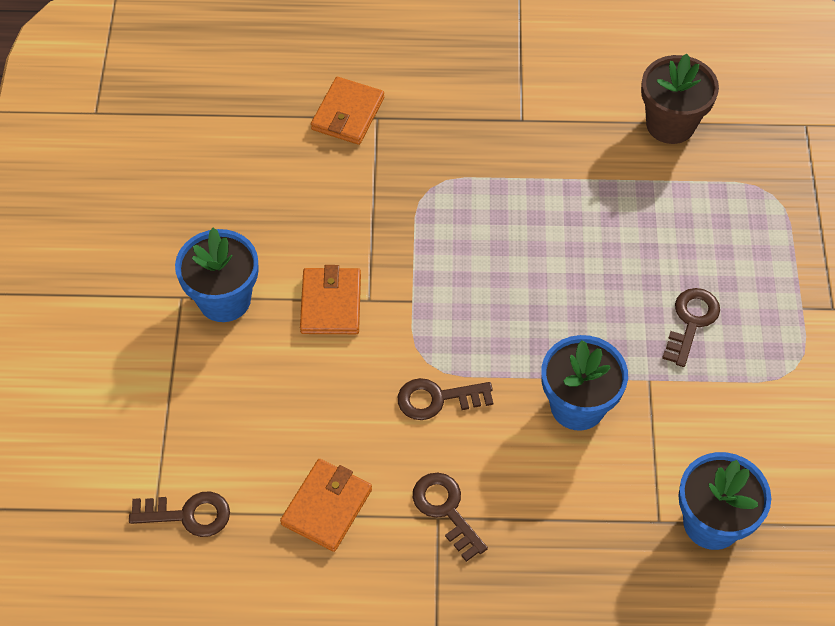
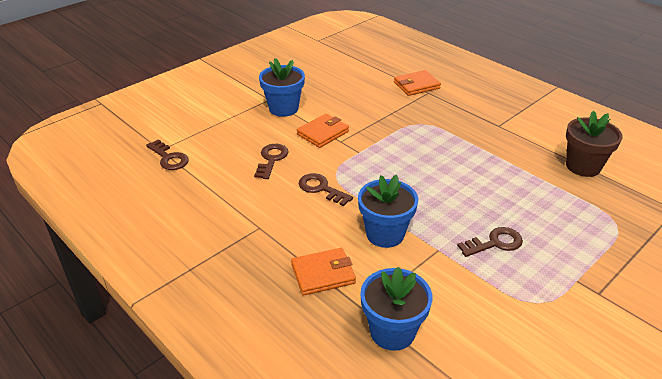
camera: 45 degrees right, 20 degrees down
orange wallet [280,459,372,552] -> orange wallet moved to [291,248,356,296]
brown key [413,473,488,562] -> brown key moved to [254,144,289,179]

